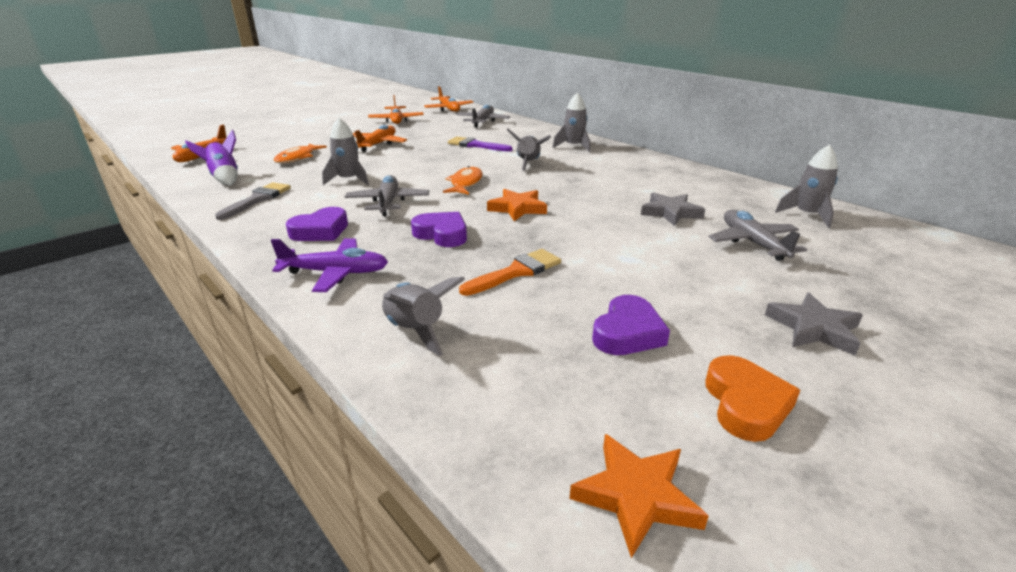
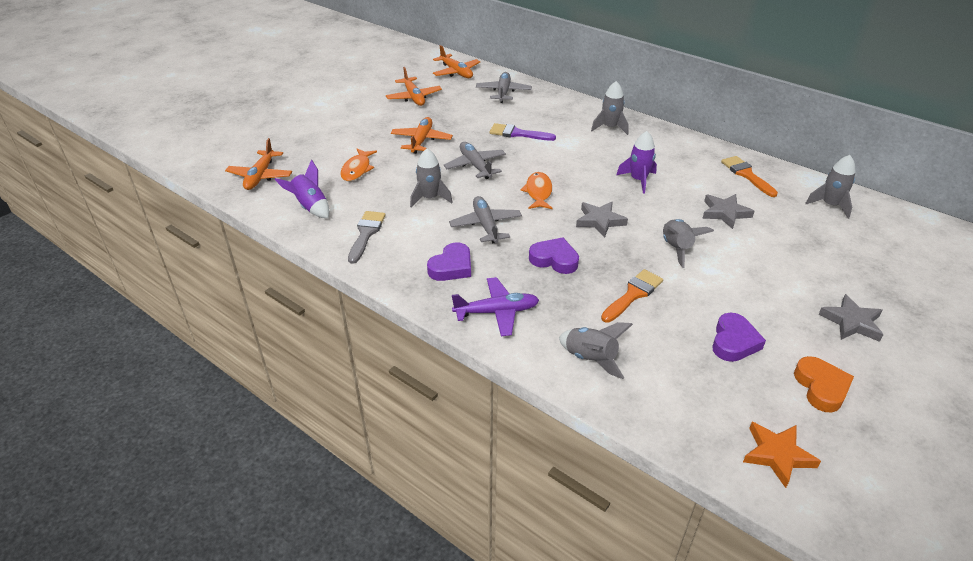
camera: 10 degrees left, 10 degrees up
orange star [487,189,547,221] -> grey star [576,202,628,238]
grey rocket [507,129,551,171] -> grey rocket moved to [663,219,714,268]
grey plane [709,210,807,261] -> grey plane moved to [443,142,506,179]
none -> purple rocket [616,131,657,193]
none -> orange brush [721,156,778,197]

